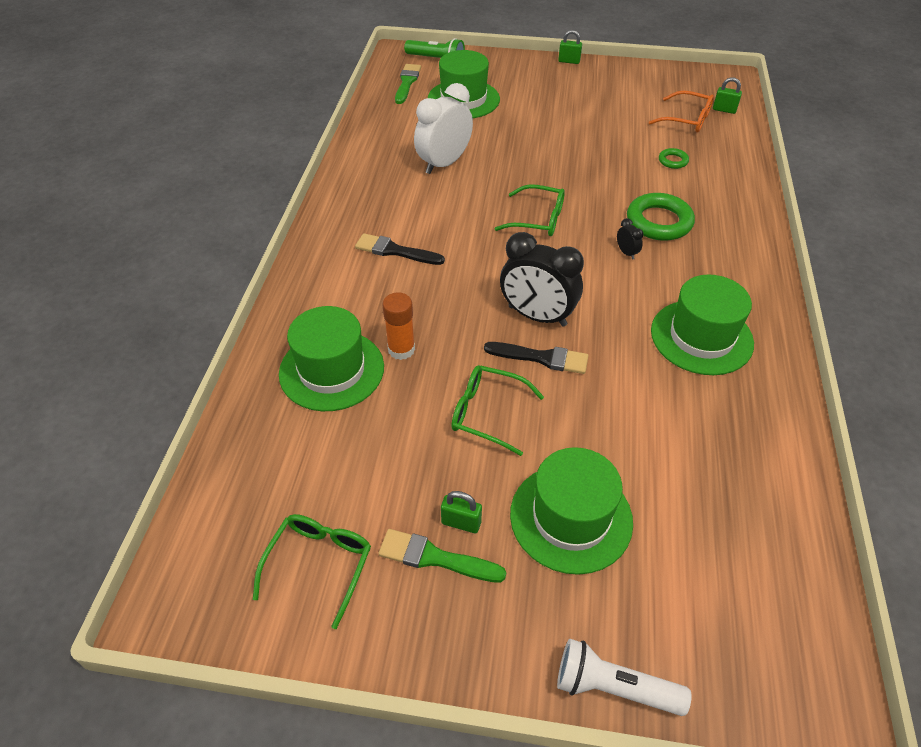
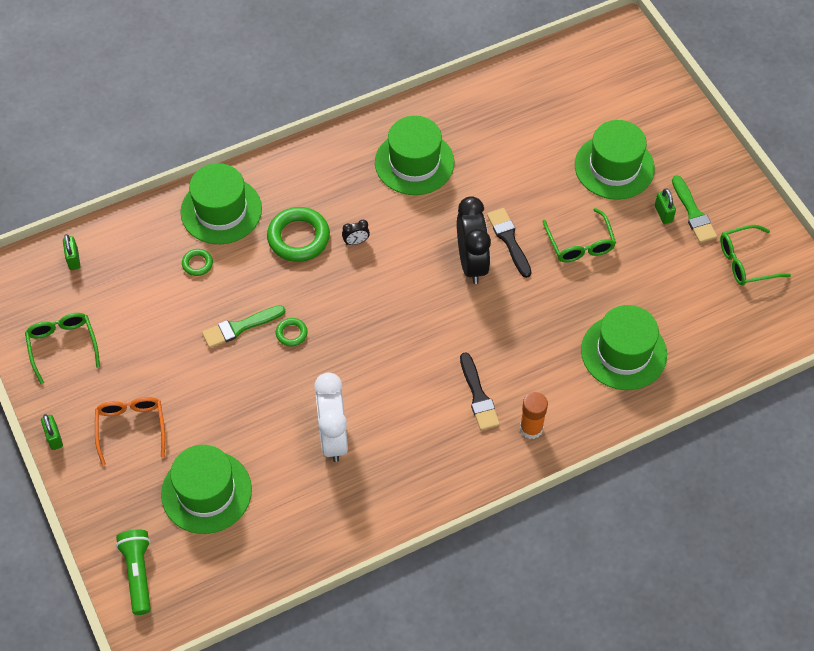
camera: 125 degrees left, 10 degrees up
orange glue stick [382,292,415,360] -> orange glue stick moved to [520,392,548,439]
green brush [395,64,421,104] -> green brush moved to [202,305,285,348]
white clock [414,83,473,174] -> white clock turned 75 degrees clockwise [314,373,348,462]
green glasses [494,184,565,236] -> green glasses moved to [25,313,100,384]
white flashlight [557,639,692,716] -> none
black clock [617,218,643,260] -> black clock turned 135 degrees counterclockwise [342,220,370,245]
orange glasses [649,90,714,133] -> orange glasses moved to [95,397,165,466]
none -> green hat [181,163,262,244]
none -> green ring [276,318,308,347]

